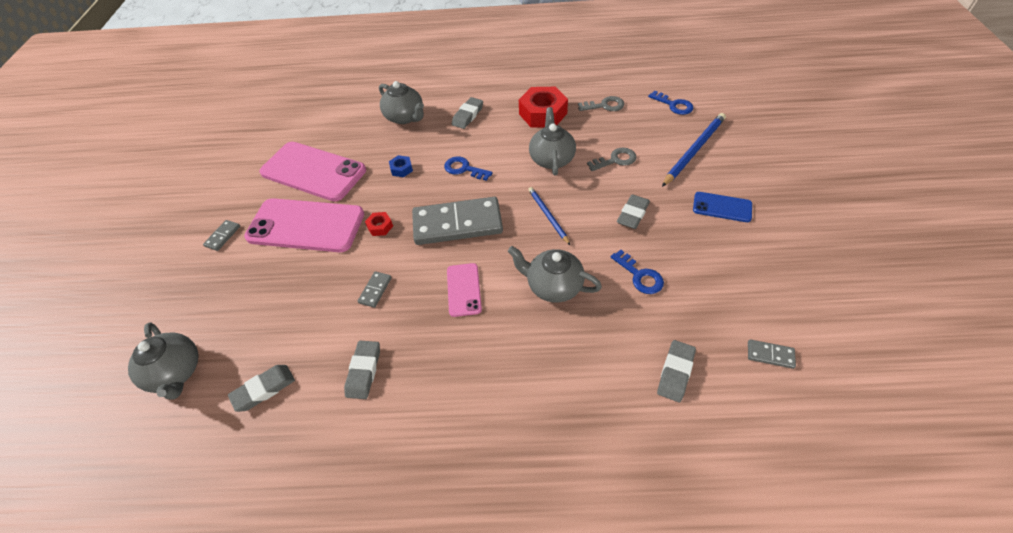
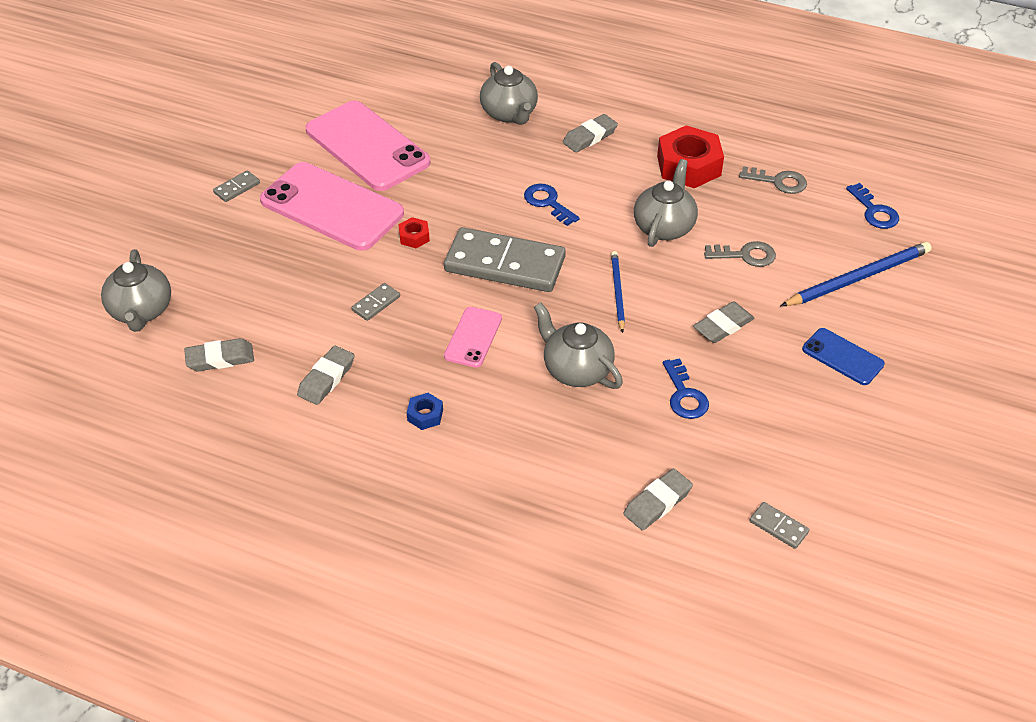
camera: 20 degrees right, 5 degrees down
blue nut [389,155,413,177] -> blue nut moved to [407,393,443,430]

